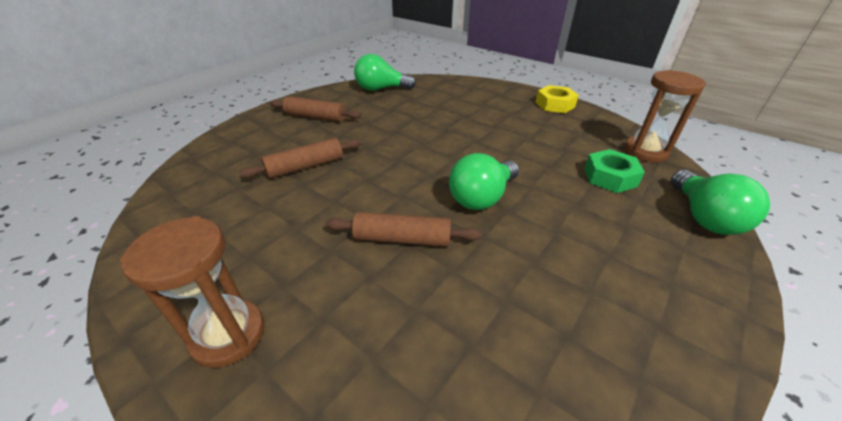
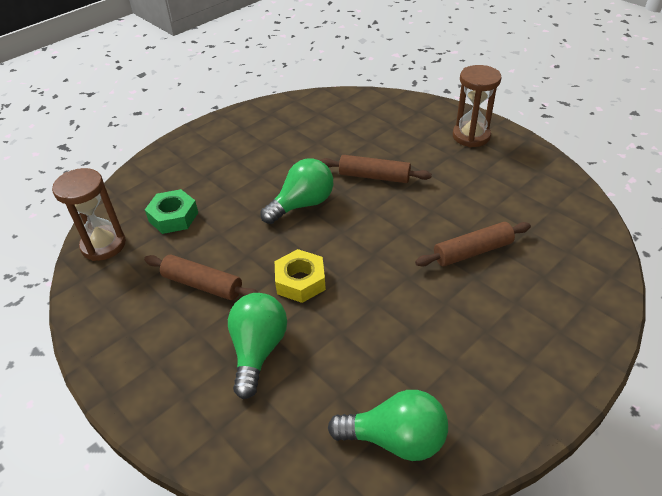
camera: 170 degrees left, 5 degrees up
brown rolling pin [270,96,361,122] -> brown rolling pin moved to [144,255,258,300]
yellow nut [535,85,579,113] -> yellow nut moved to [275,249,326,303]
green light bulb [671,170,770,235] -> green light bulb moved to [228,293,287,399]

